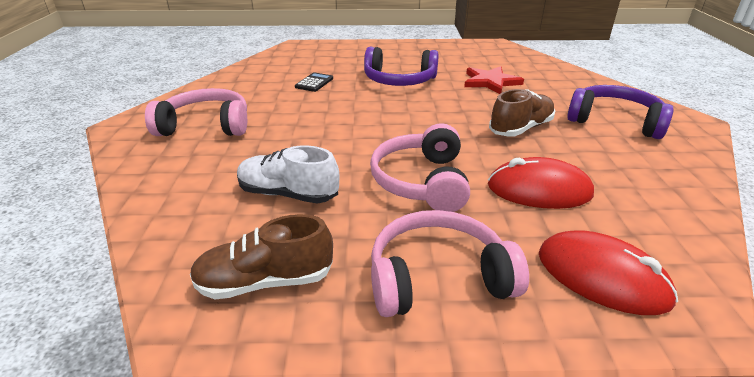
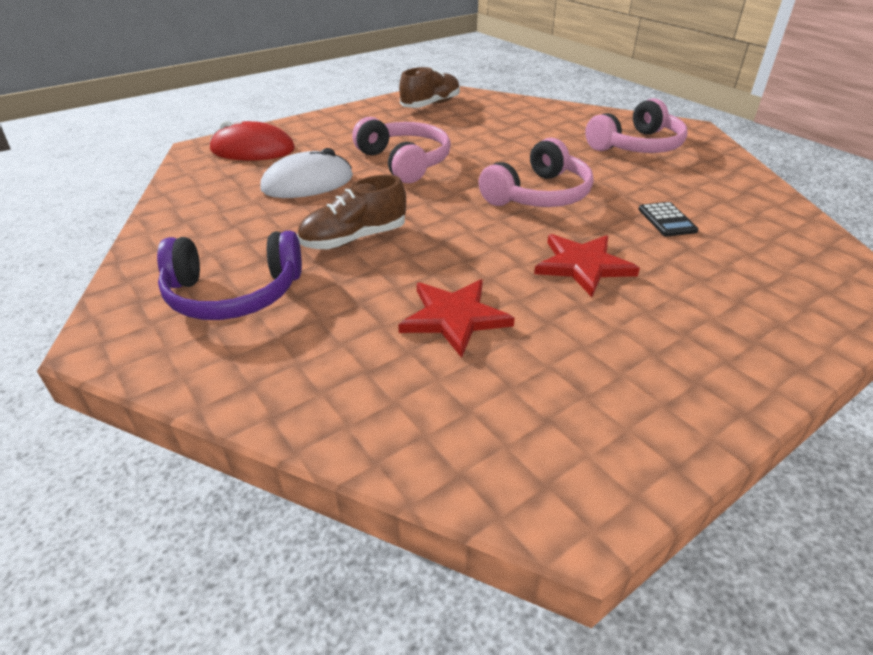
camera: 145 degrees right, 5 degrees up
white shoe [237,145,339,203] -> none
purple headphones [364,47,439,86] -> red star [534,234,640,297]
pink headphones [371,210,529,317] -> pink headphones moved to [479,138,594,207]
red mouse [488,157,594,209] -> white mouse [260,148,353,198]
brown shoe [489,89,555,137] -> brown shoe turned 45 degrees clockwise [297,175,406,249]

